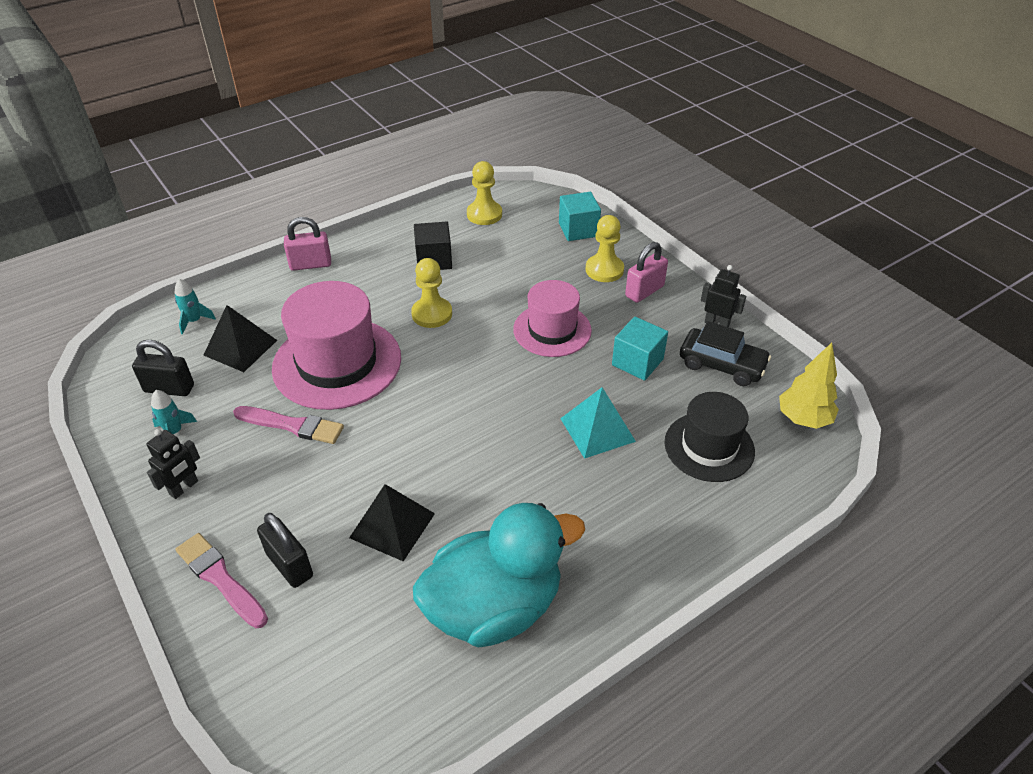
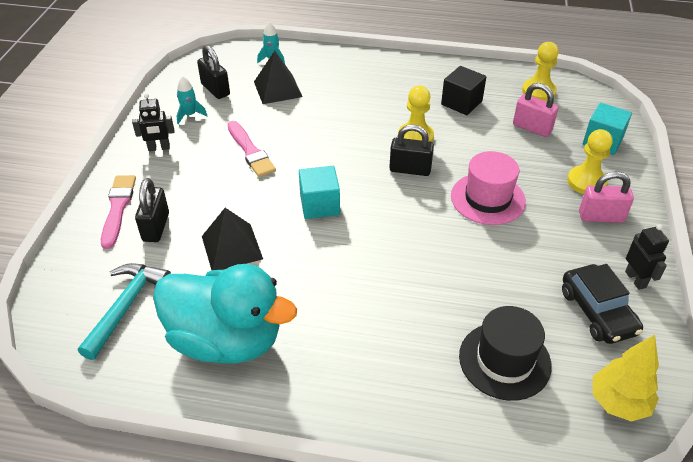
camera: 45 degrees right, 0 degrees up
pink hat [272,281,401,410] -> none
pink padlock [284,217,331,271] -> pink padlock moved to [513,83,558,137]
turquoise pyramid [560,387,636,459] -> none
turquoise cube [612,317,668,381] -> turquoise cube moved to [299,166,340,219]
none -> turquoise hammer [78,263,171,360]
none -> black padlock [389,124,434,176]

